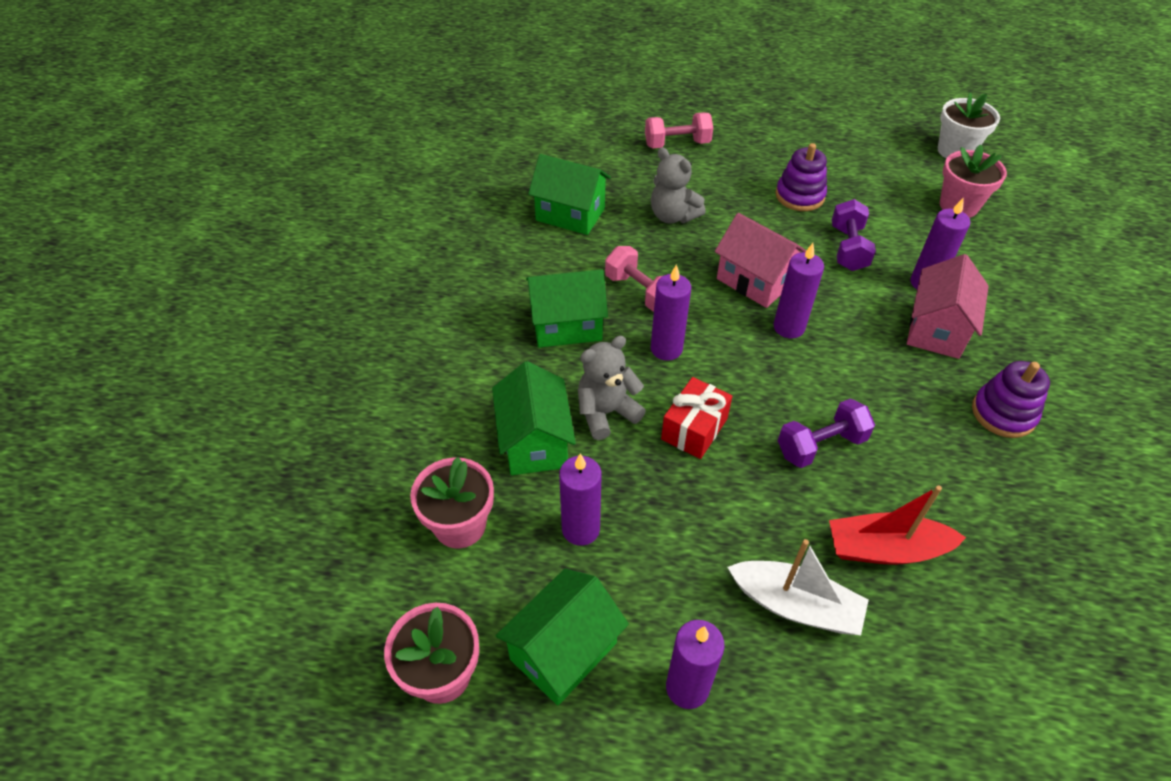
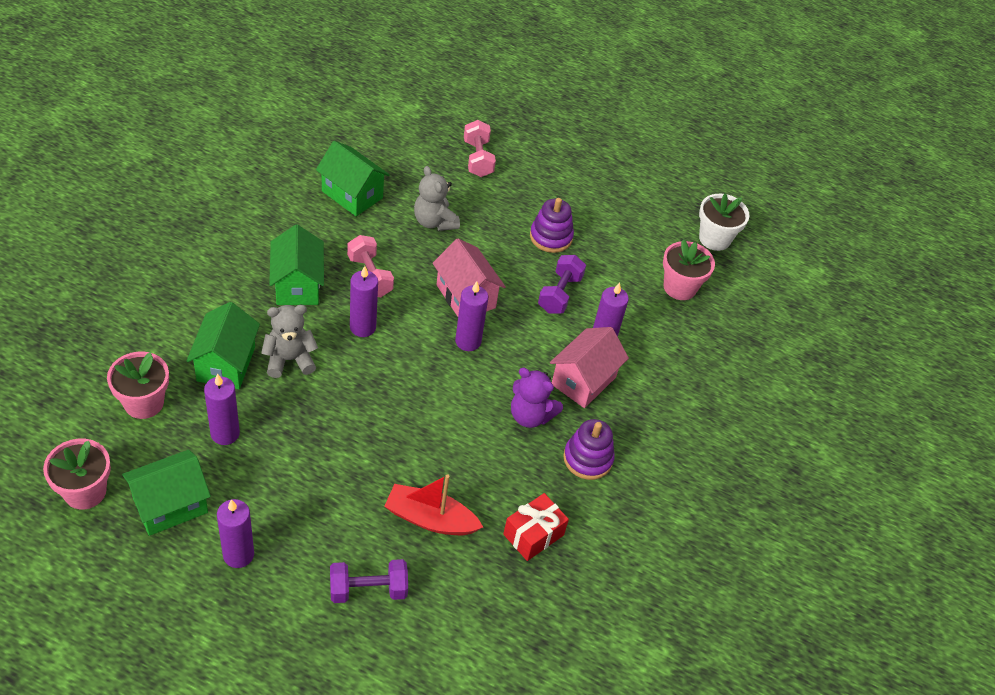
camera: 10 degrees right, 0 degrees up
green house [526,269,608,348] -> green house turned 75 degrees clockwise [269,224,324,305]
pink dumbbell [645,112,713,149] -> pink dumbbell turned 75 degrees clockwise [464,120,496,177]
red gift [661,377,732,459] -> red gift moved to [503,493,569,561]
white boat [728,539,869,635] -> none
purple dumbbell [778,398,875,468] -> purple dumbbell moved to [330,559,408,603]
none -> purple teddy bear [511,368,563,428]

